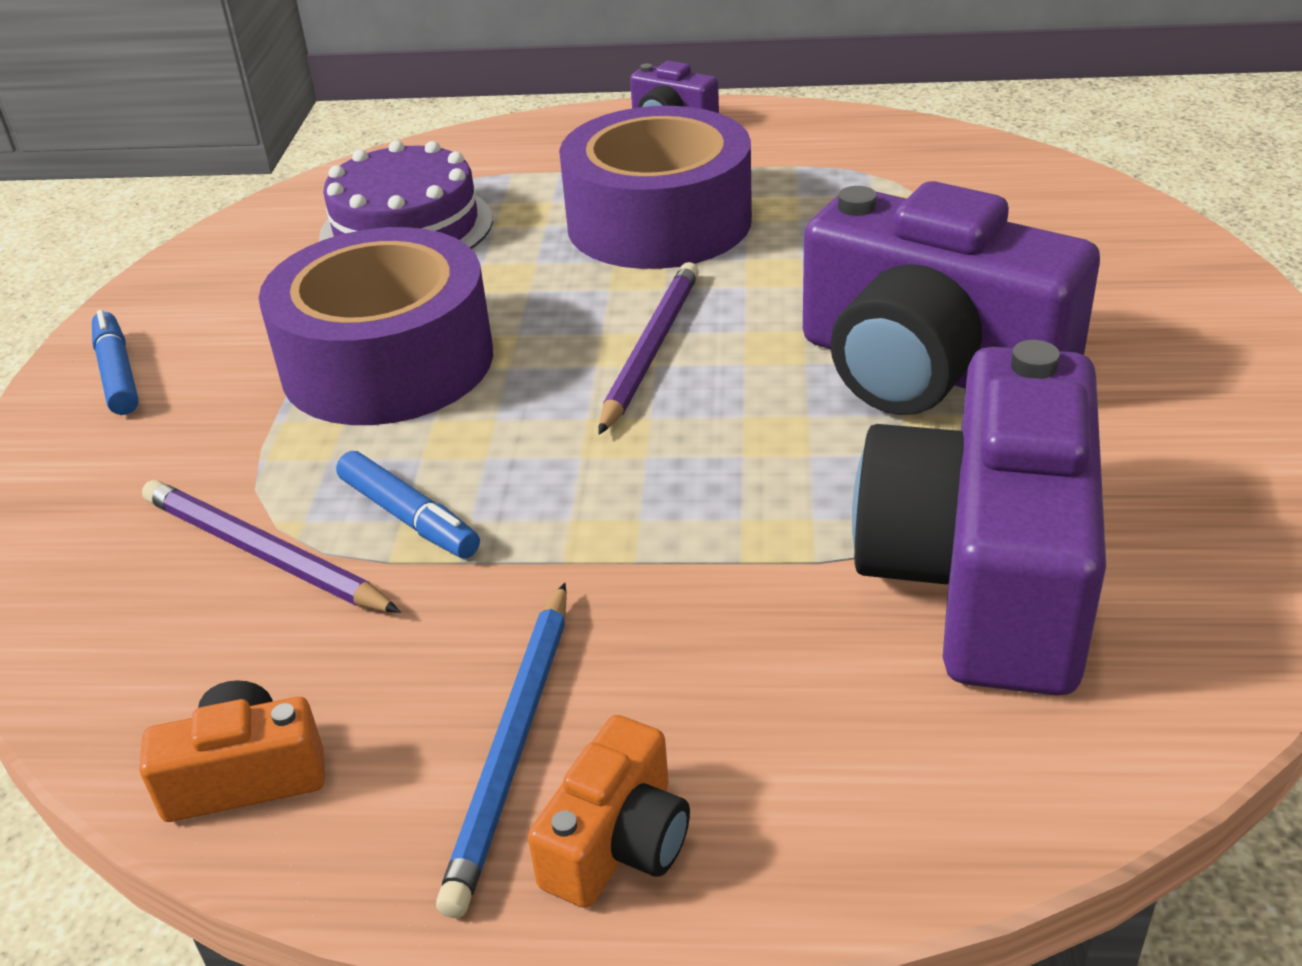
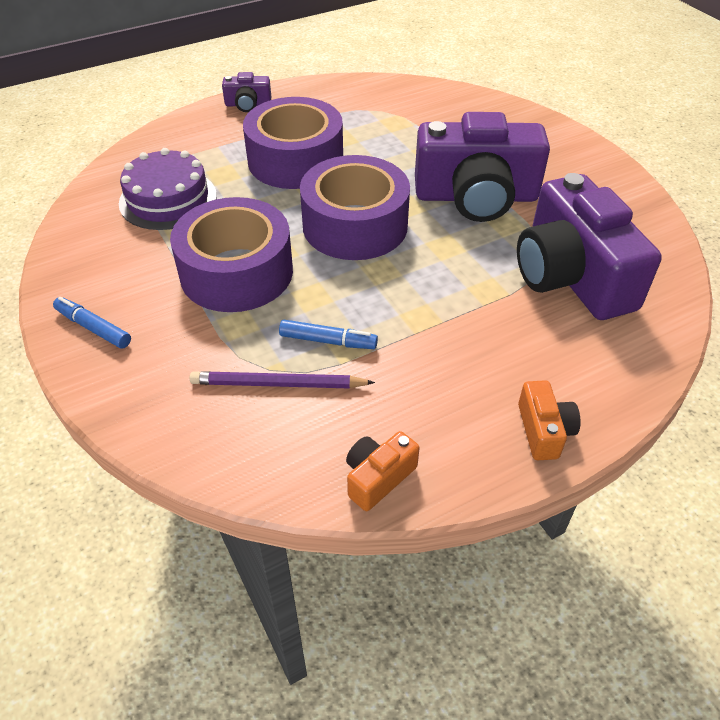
camera: 35 degrees left, 10 degrees up
blue pencil [436,583,567,918] -> none
purple pencil [599,262,699,435] -> purple tape [300,155,410,260]

